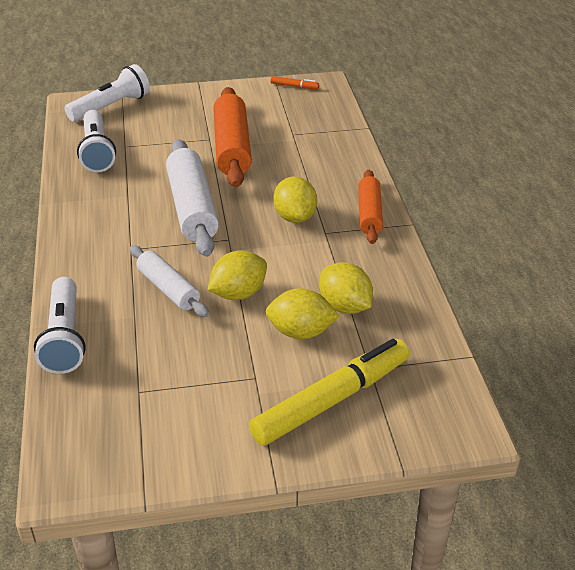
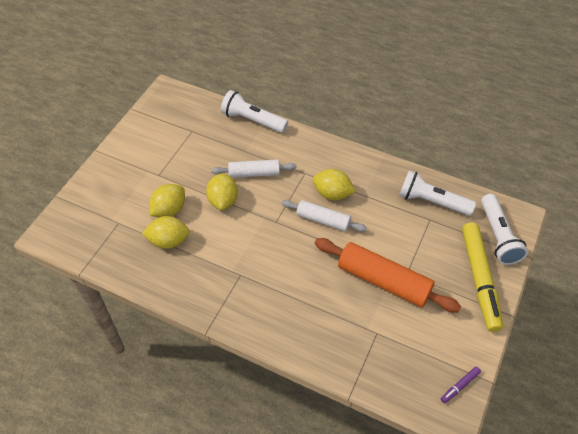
camera: 125 degrees right, 15 degrees up
white rolling pin [166,139,219,257] -> white rolling pin [282,200,367,232], size x0.61
yellow marker [249,339,410,446] -> yellow marker moved to [462,223,503,332]
orange marker [270,76,319,89] -> purple marker [441,366,481,403]
yellow lemon [273,177,317,223] -> yellow lemon moved to [313,169,356,200]
orange rolling pin [358,170,383,244] -> none

